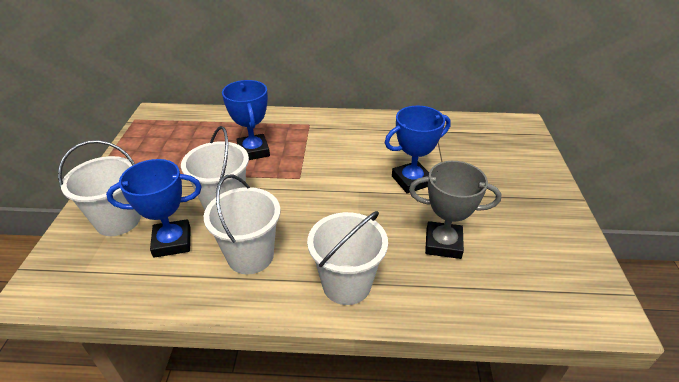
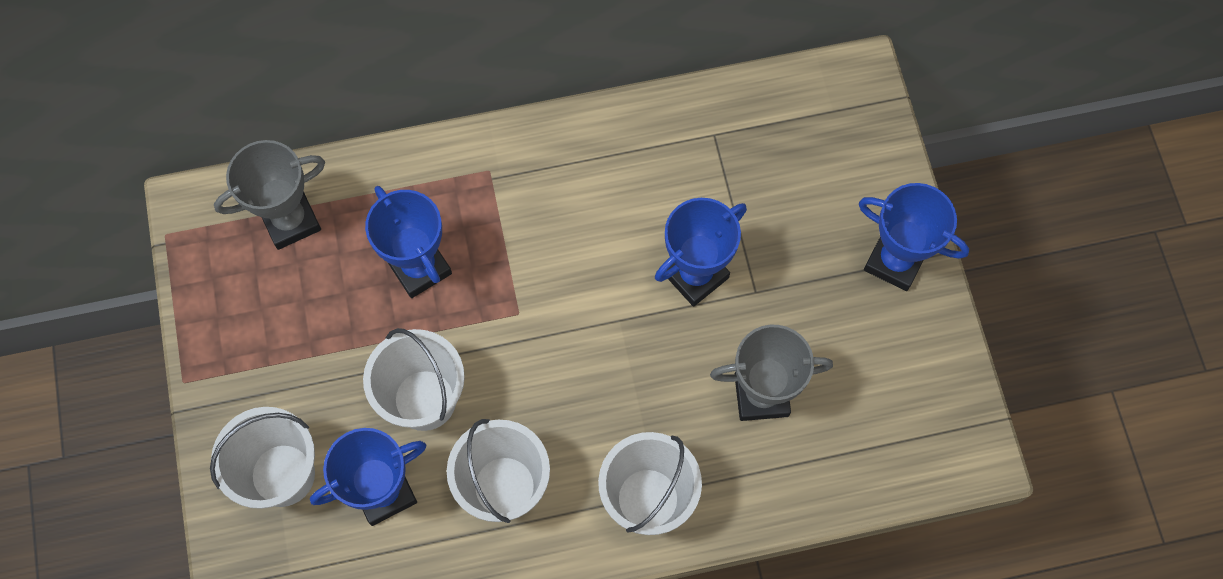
camera: 15 degrees left, 30 degrees up
none -> grey trophy [214,140,325,250]
none -> blue trophy [859,183,969,291]

